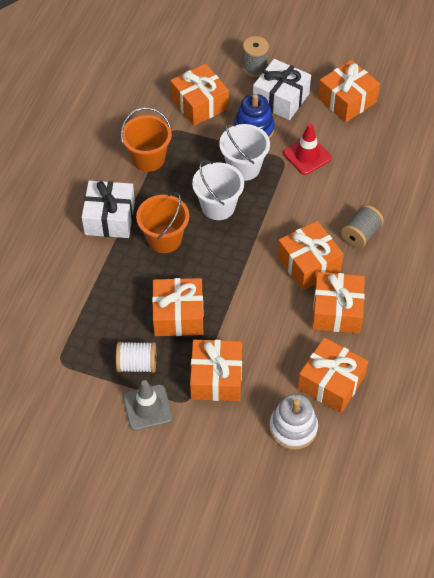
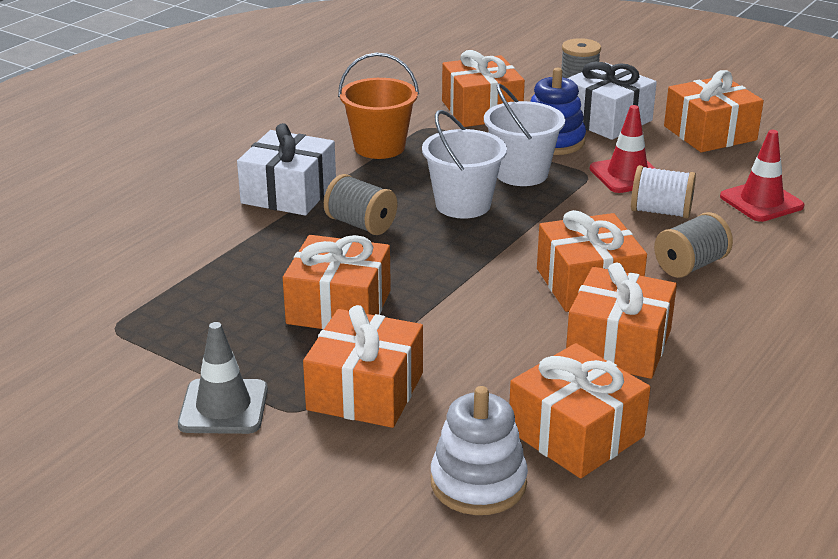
camera: 15 degrees right, 25 degrees down
white spool [116,342,156,373] -> white spool moved to [631,165,696,218]
orange bucket [136,192,189,253] -> grey spool [324,174,397,235]
none -> red traffic cone [720,130,805,222]

